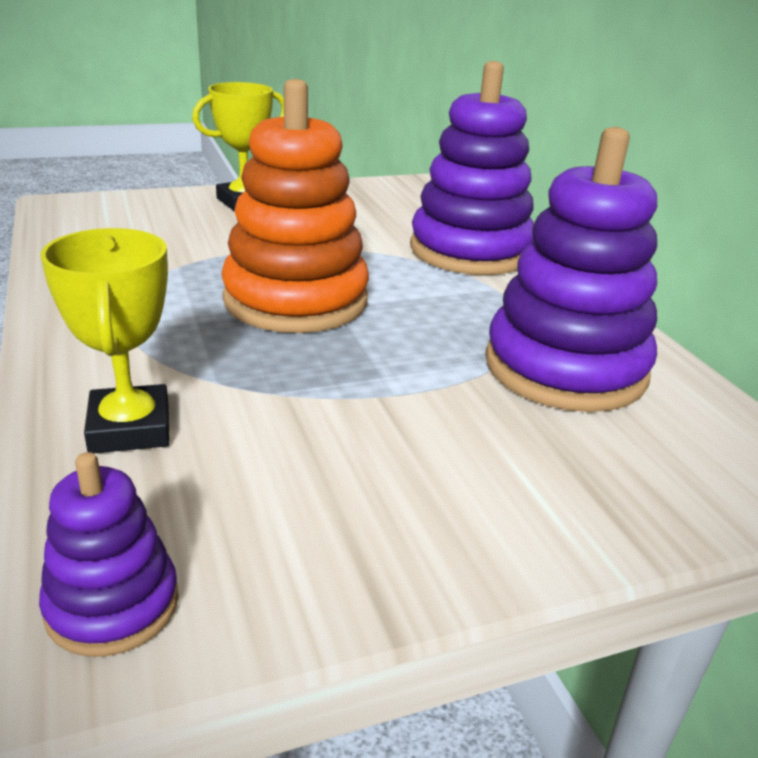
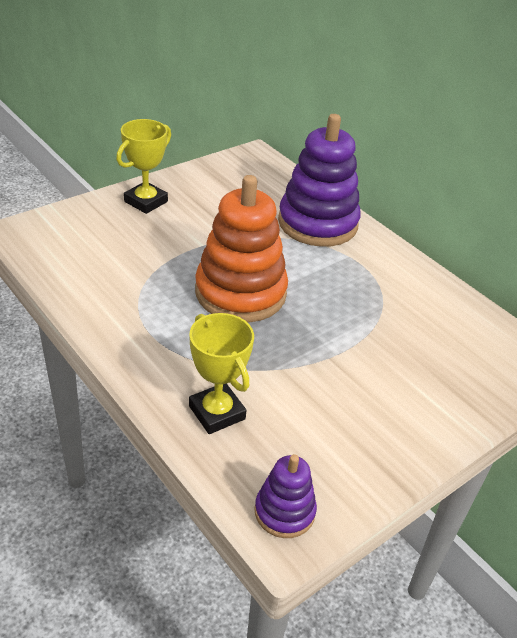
camera: 20 degrees left, 10 degrees up
purple stacking toy [486,127,657,412] -> none

